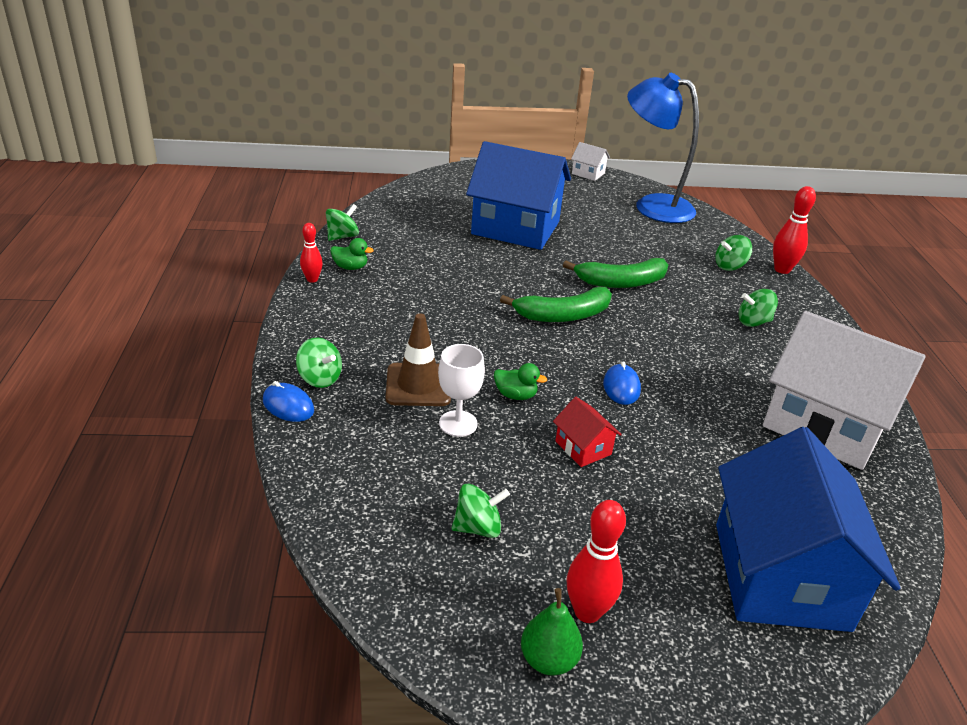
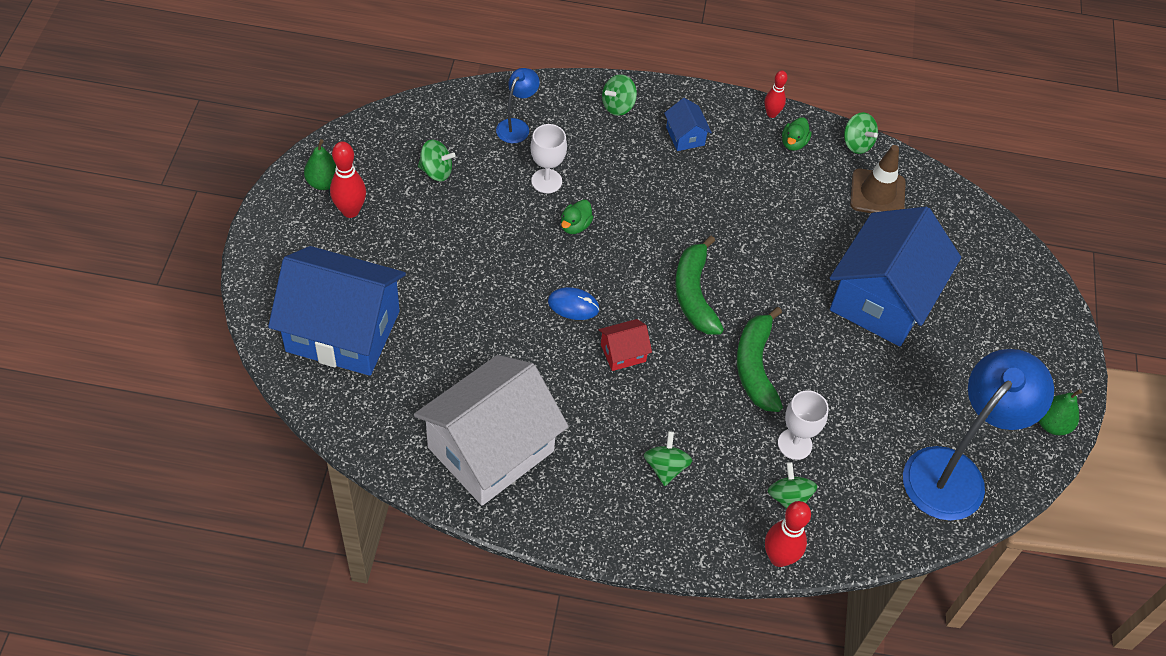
camera: 100 degrees right, 20 degrees up
blue mouse [263,381,314,422] -> none
brown traffic cone [386,313,451,406] -> brown traffic cone moved to [850,145,906,213]
green spinning top [452,484,510,538] -> green spinning top turned 75 degrees counterclockwise [418,140,456,181]
red house [553,397,622,467] -> red house moved to [599,319,652,371]
white house [571,142,610,181] -> green pear [1039,389,1082,435]
none -> blue lamp [496,68,540,143]
none -> blue house [664,98,712,151]
none -> white goblet [778,390,829,460]

